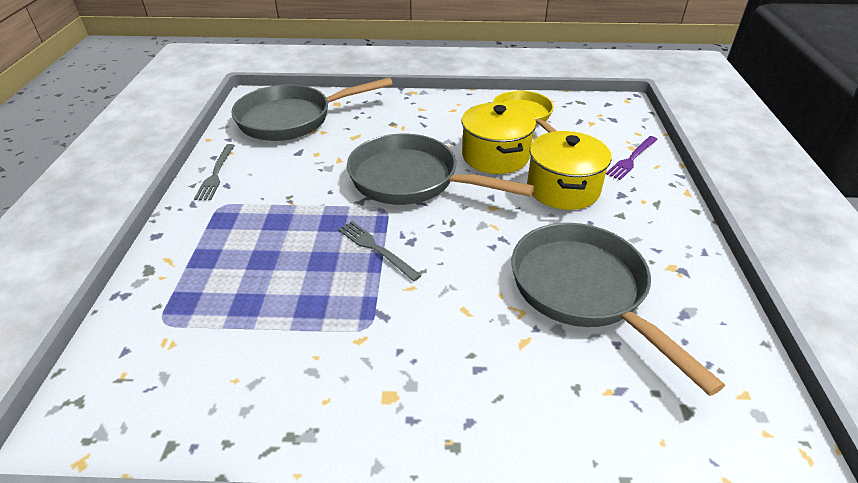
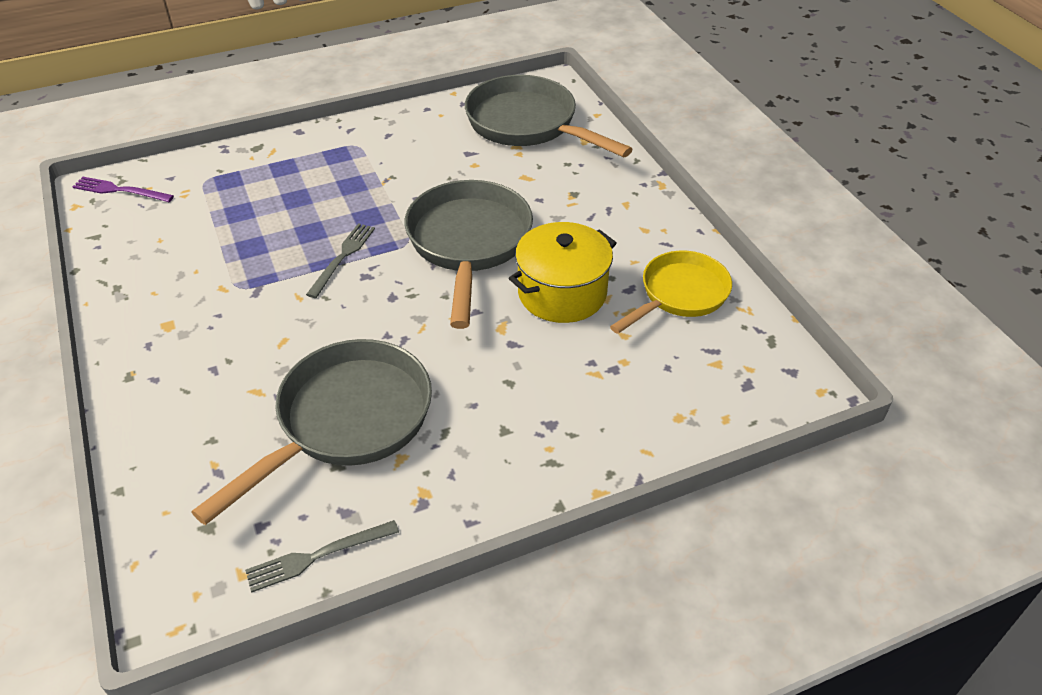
camera: 65 degrees right, 5 degrees up
grey fork [194,144,235,200] -> grey fork moved to [245,520,399,593]
yellow pot [527,131,612,210] -> none
purple fork [606,136,658,180] -> purple fork moved to [73,177,174,202]

